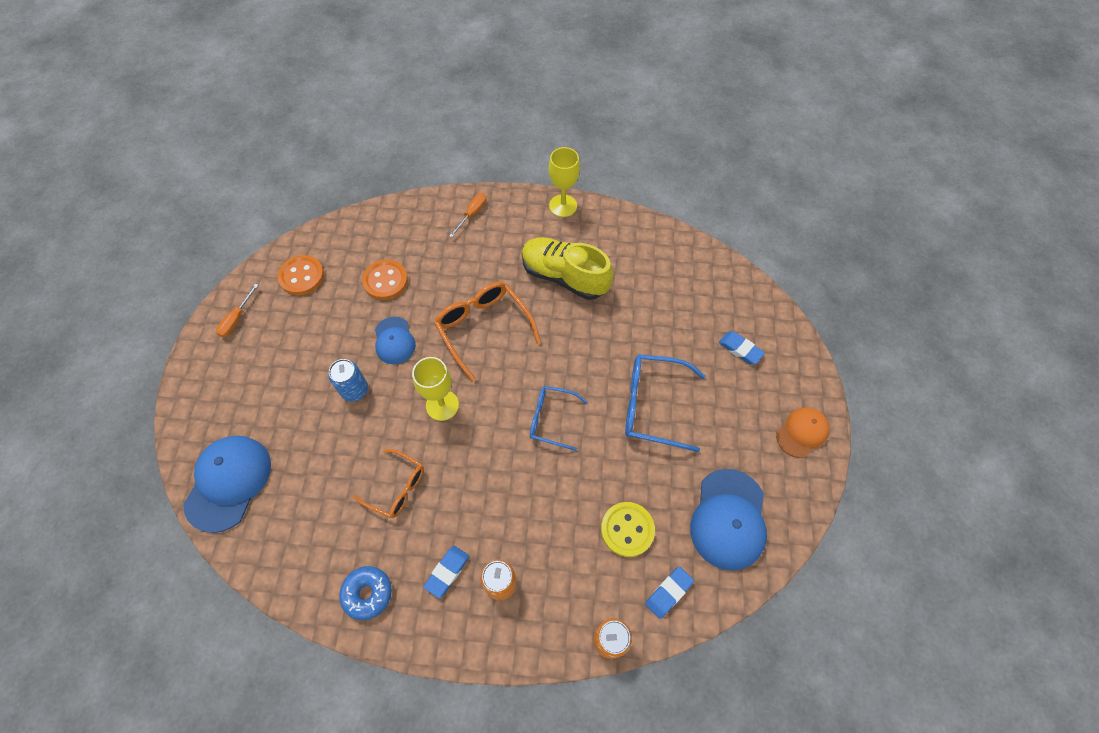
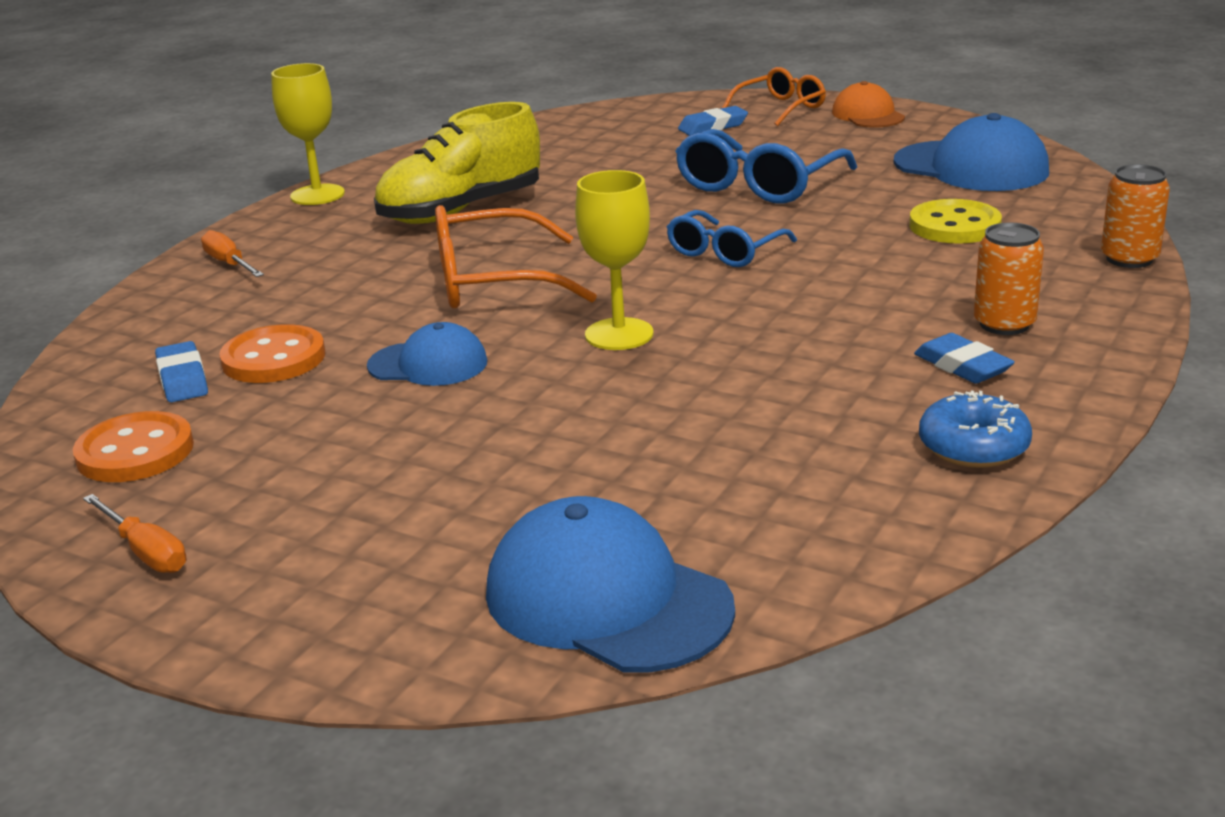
camera: 65 degrees left, 35 degrees down
blue can [328,359,368,402] -> none
orange glasses [353,449,424,518] -> orange glasses moved to [722,67,826,126]
blue eraser [645,566,694,619] -> blue eraser moved to [155,341,208,402]

